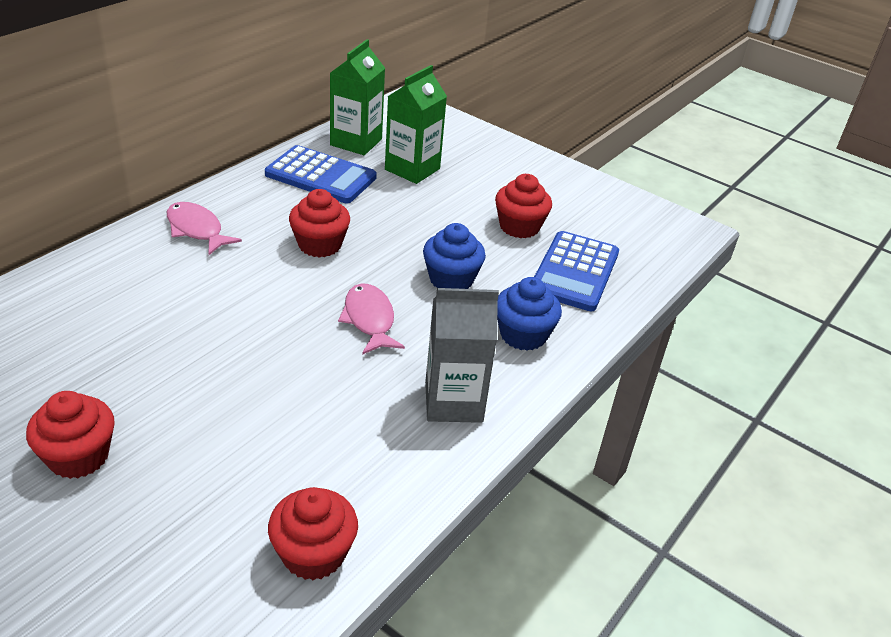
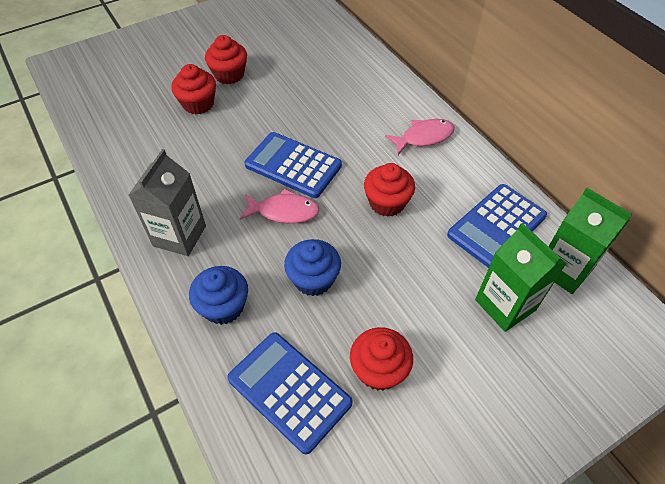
camera: 115 degrees right, 15 degrees up
red cupcake [268,487,358,580] -> red cupcake moved to [171,64,216,114]
none -> blue calculator [245,132,342,198]

